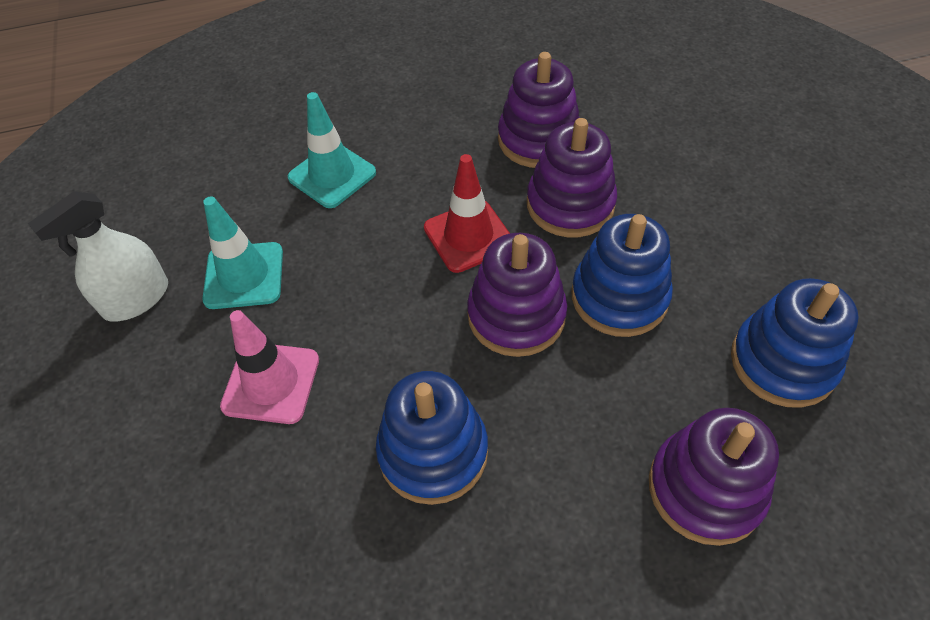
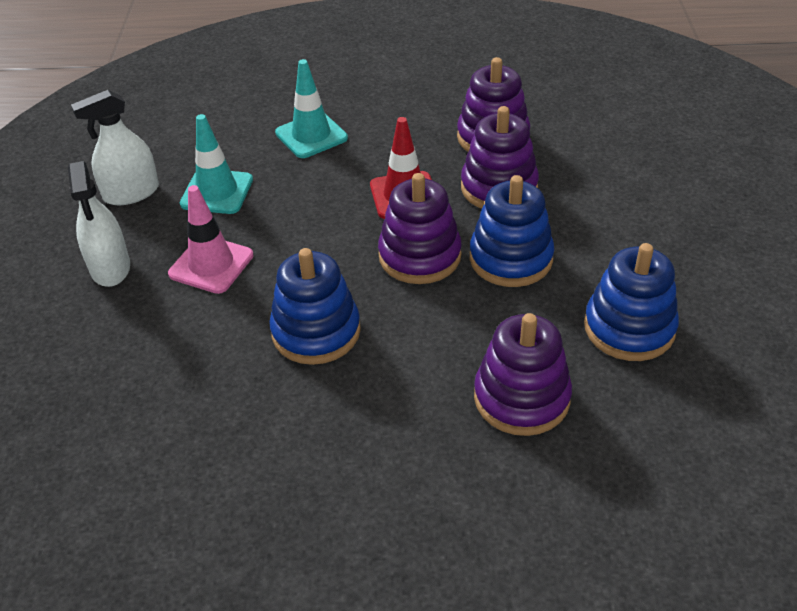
camera: 15 degrees right, 10 degrees down
none -> white spray bottle [68,161,130,287]

